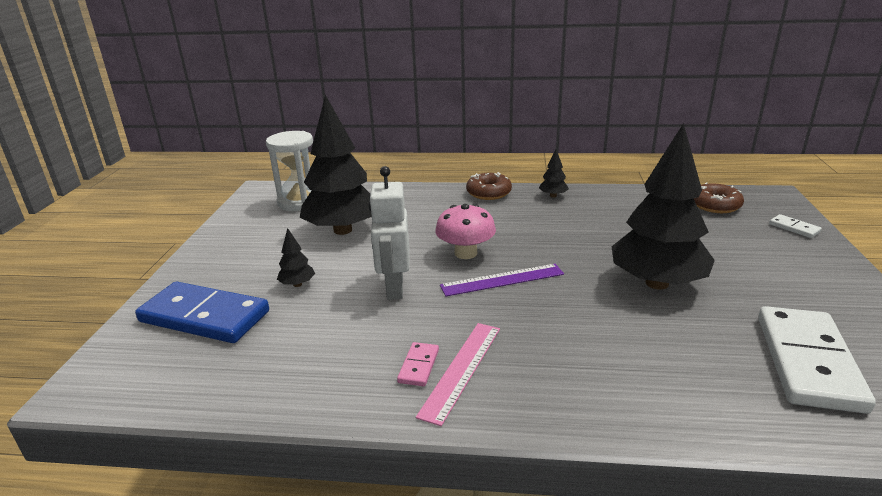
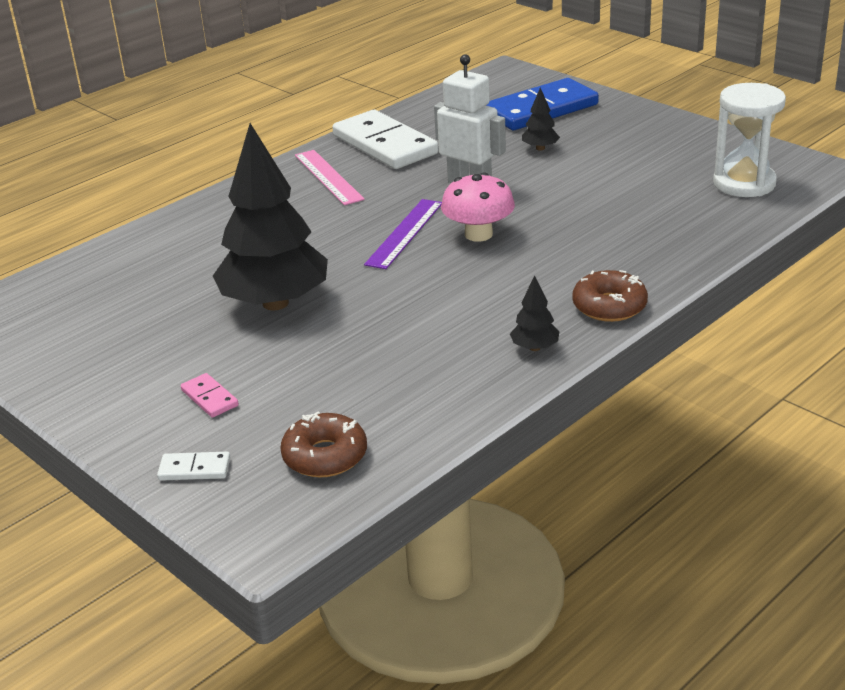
camera: 130 degrees right, 5 degrees up
black tree [300,95,372,235] -> none
pink domino [397,342,439,386] -> pink domino moved to [181,373,239,418]
white domino [758,306,876,414] -> white domino moved to [333,110,439,169]

